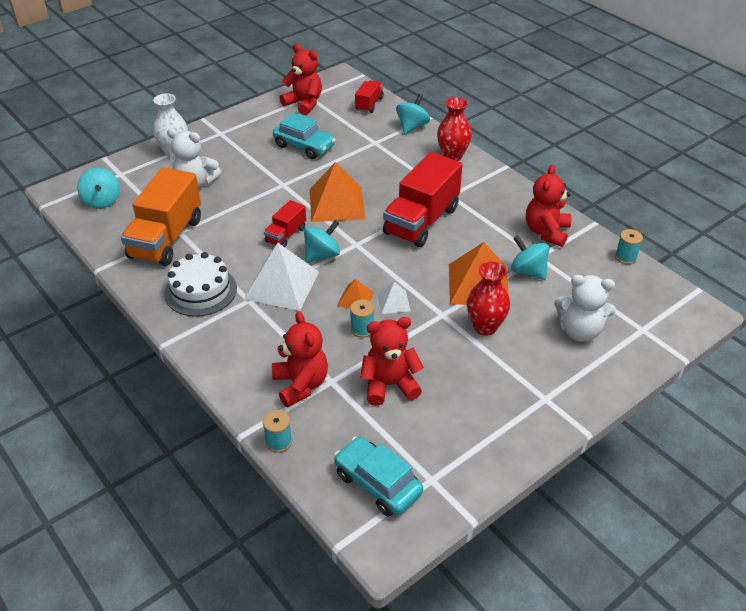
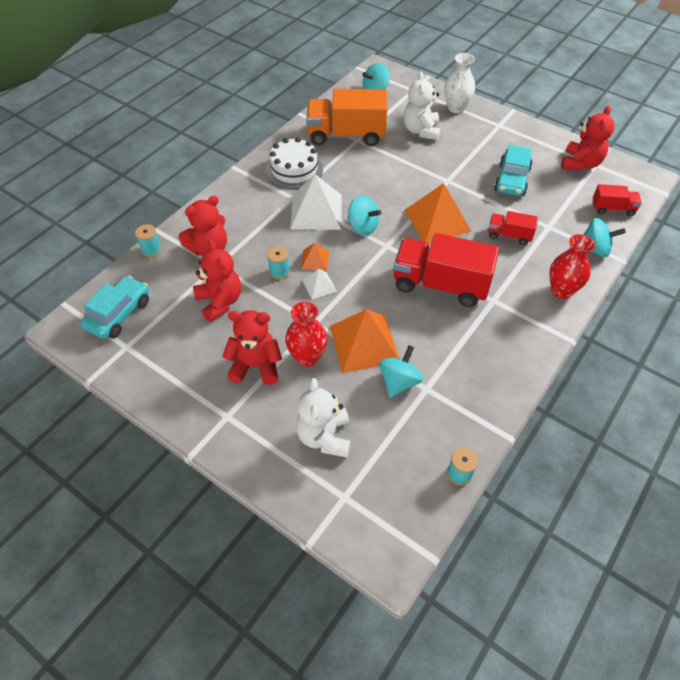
camera: 75 degrees right, 10 degrees up
red truck [264,200,306,247] -> red truck moved to [488,211,538,245]
red teddy bear [526,165,571,247] -> red teddy bear moved to [222,310,282,385]

